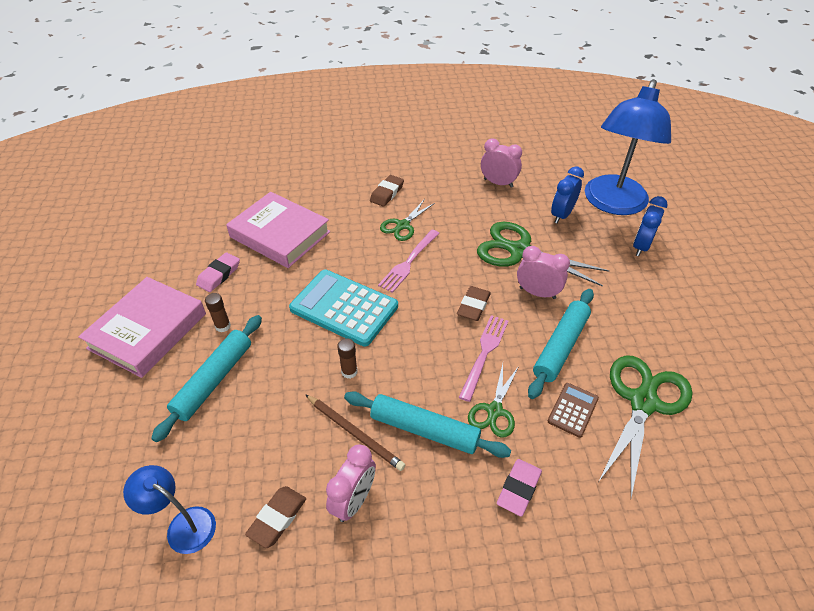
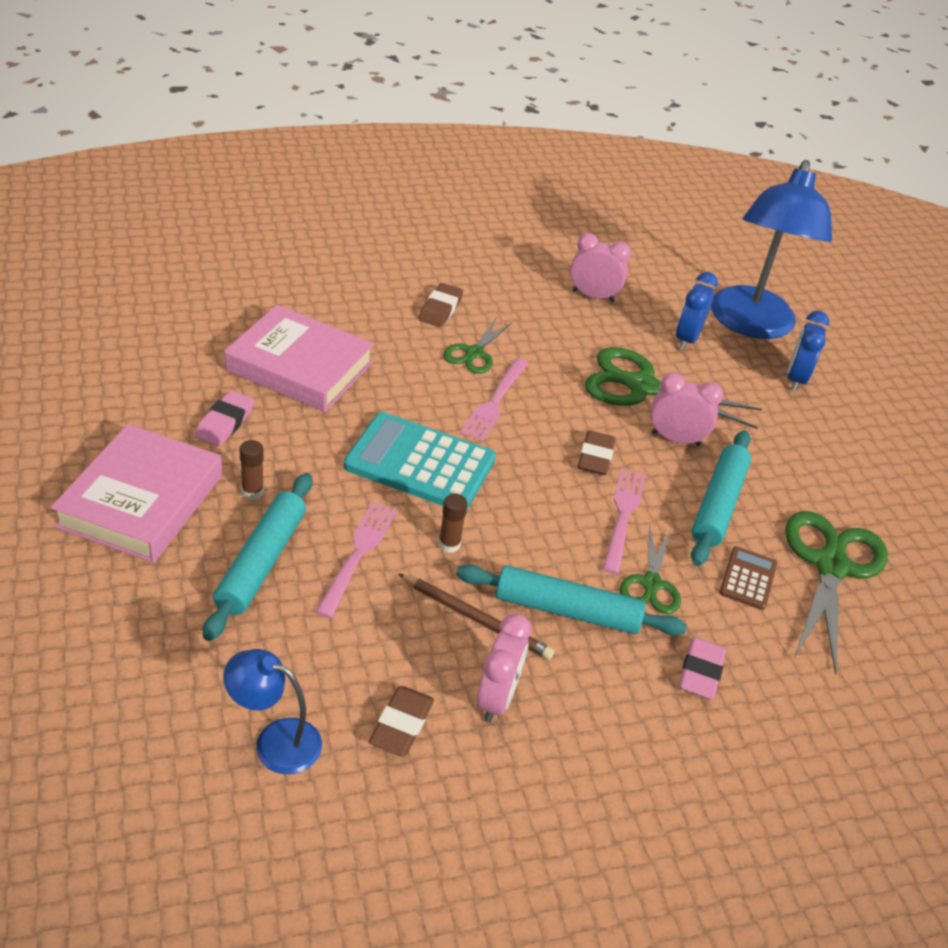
camera: 15 degrees left, 5 degrees down
none -> pink fork [315,501,397,618]

